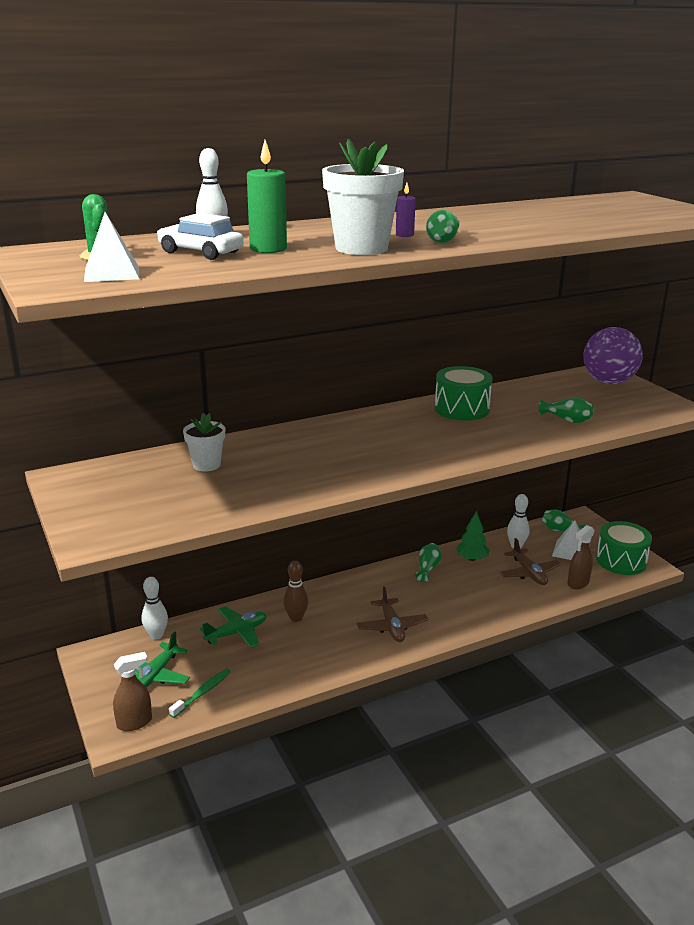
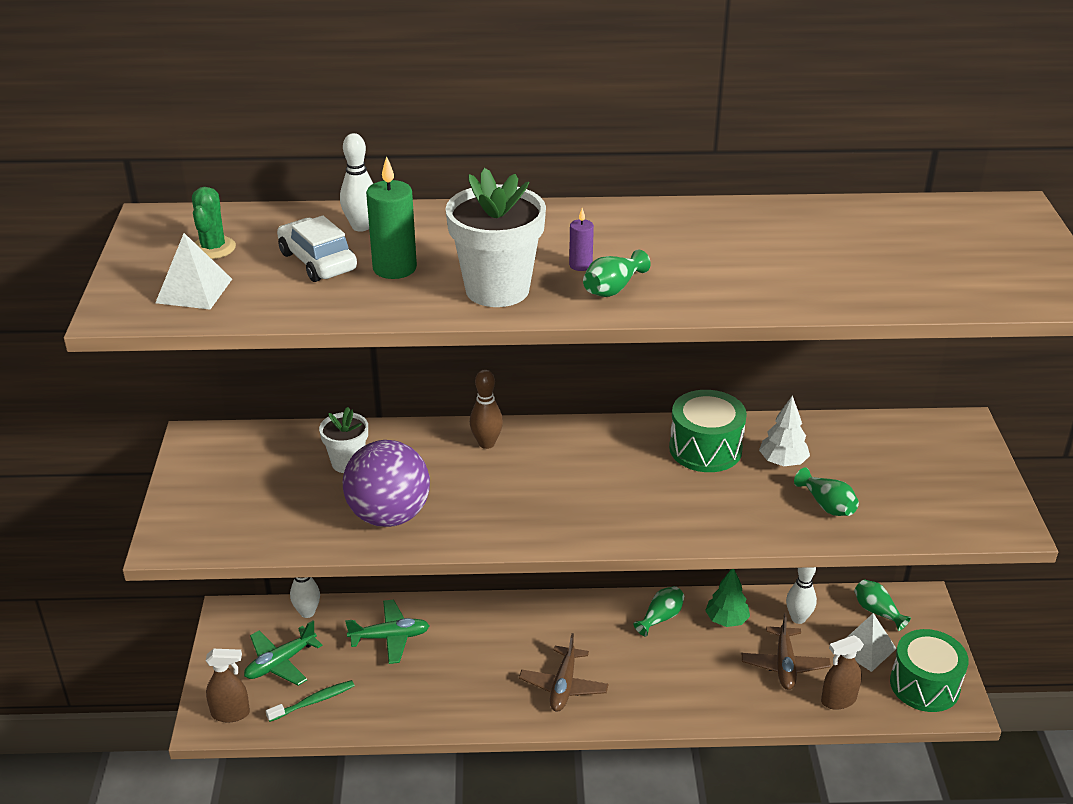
camera: 25 degrees right, 10 degrees up
brown bowling pin [283,561,308,622] -> brown bowling pin moved to [470,369,503,449]
purple ball [584,327,643,384] -> purple ball moved to [343,440,430,527]
none -> white tree [759,395,810,466]

